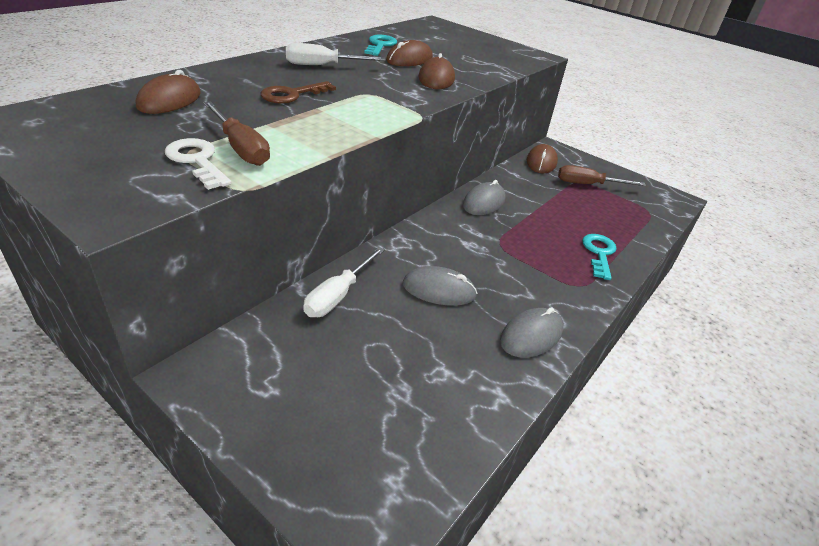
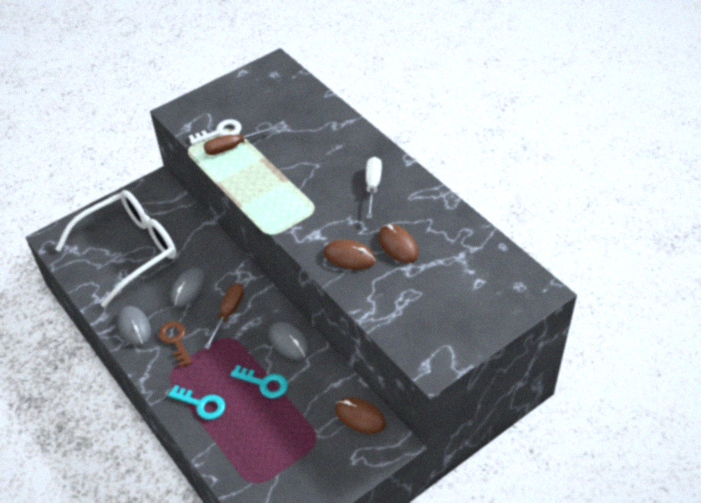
camera: 110 degrees right, 10 degrees up
brown mouse [136,70,201,114] -> none
brown key [261,81,336,104] -> brown key moved to [158,321,193,368]
white screwdriver [303,247,385,317] -> none
turquoise key [364,35,397,56] -> turquoise key moved to [230,365,288,398]
brown screwdriver [558,165,646,186] -> brown screwdriver moved to [204,283,244,349]
none -> white glasses [55,190,177,307]

